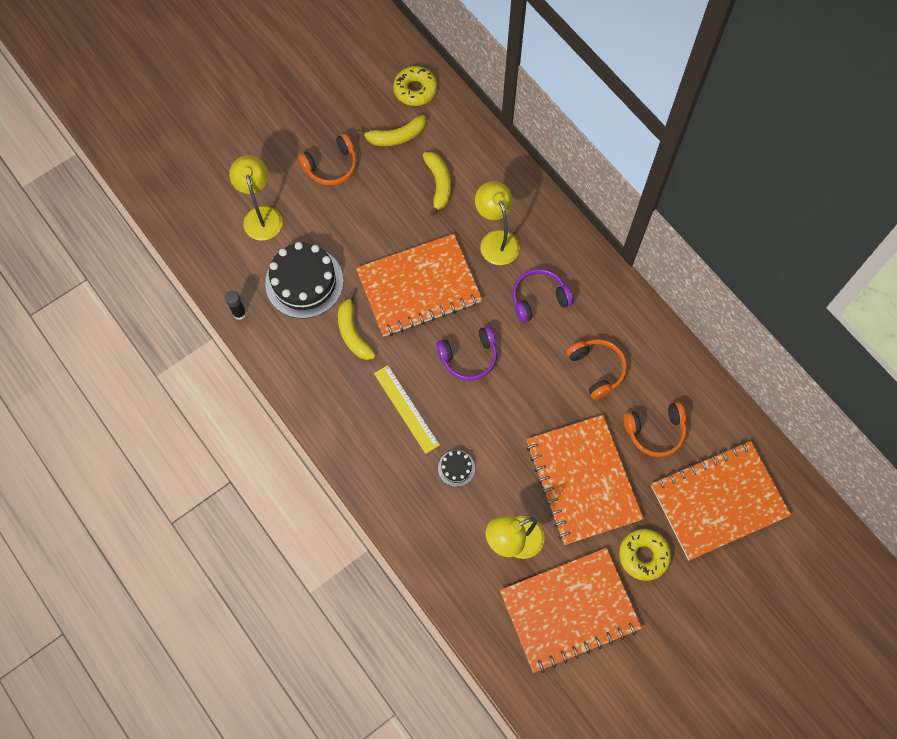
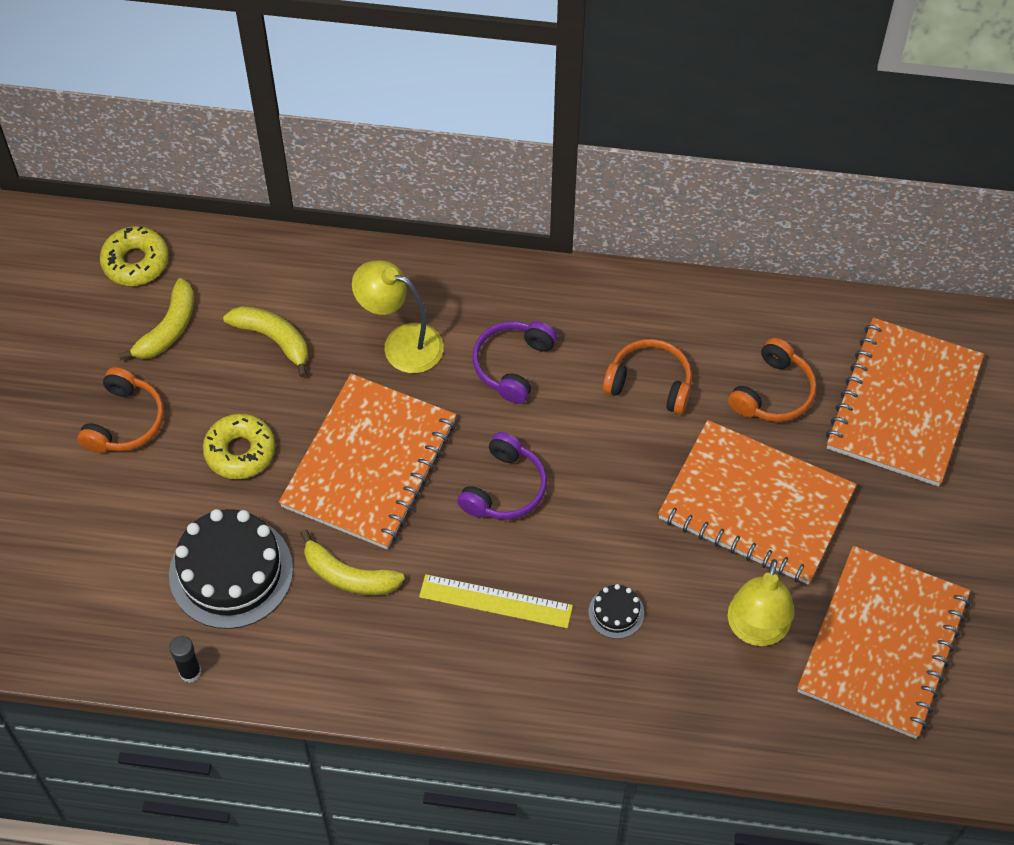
camera: 45 degrees left, 10 degrees down
yellow lamp [229,155,283,241] -> none
yellow donut [619,529,671,581] -> yellow donut moved to [203,414,275,479]

